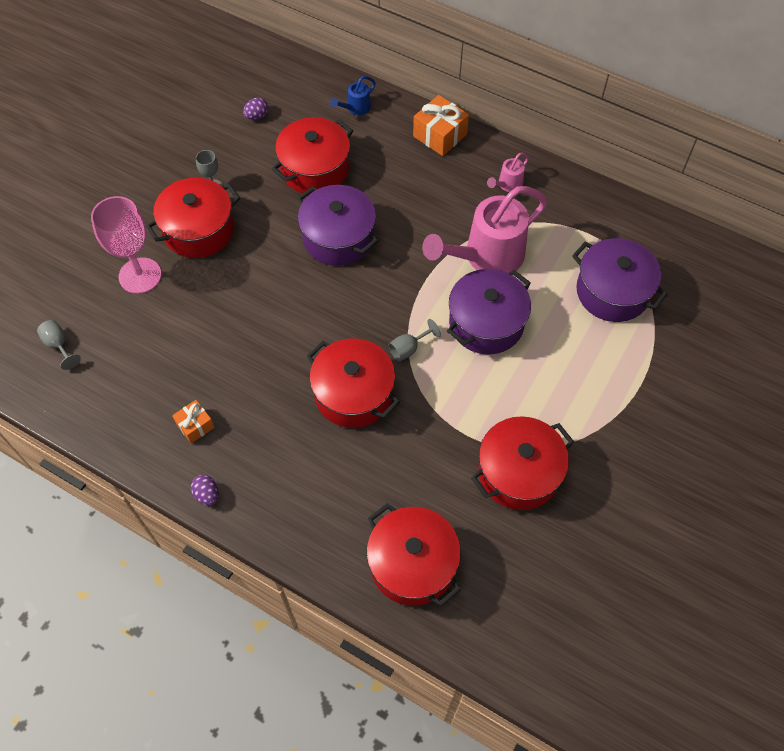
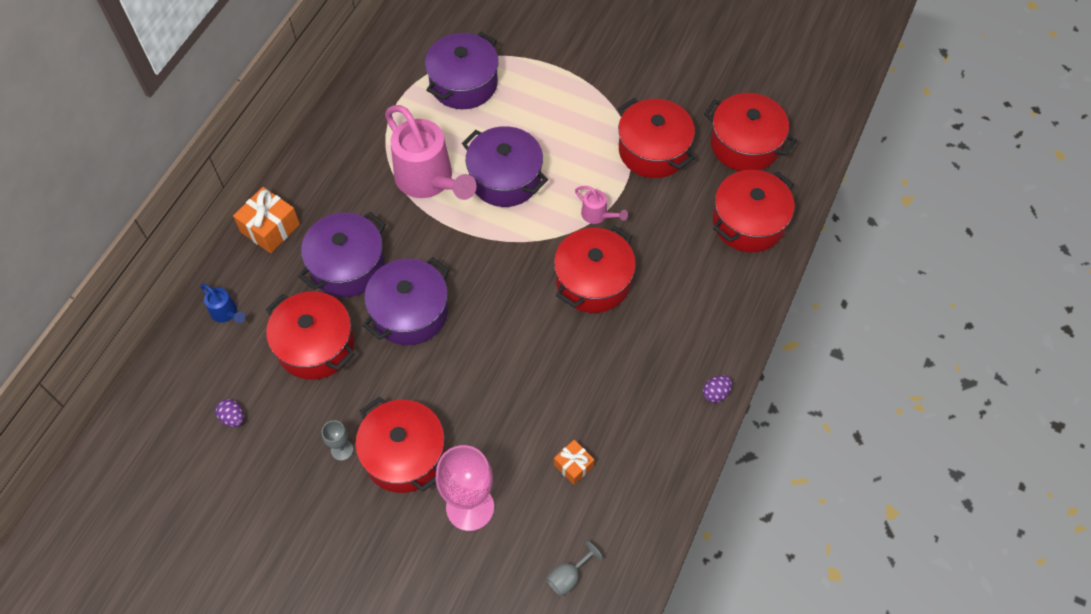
camera: 95 degrees left, 0 degrees up
orange gift [172,400,215,443] -> orange gift moved to [554,440,595,485]
grey goblet [388,319,441,361] -> none
pink watering can [487,153,529,192] -> pink watering can moved to [575,186,628,224]
none -> purple pot [298,212,386,297]
none -> red pot [704,93,797,171]

